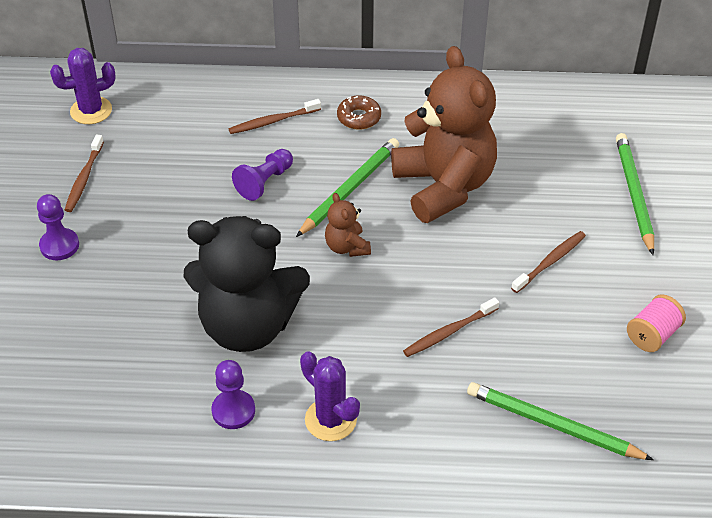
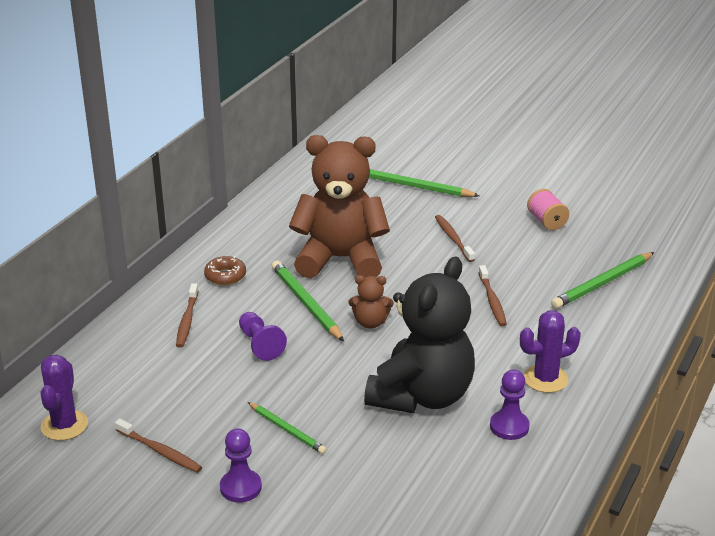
camera: 65 degrees left, 15 degrees down
none -> green pencil [248,402,327,454]

